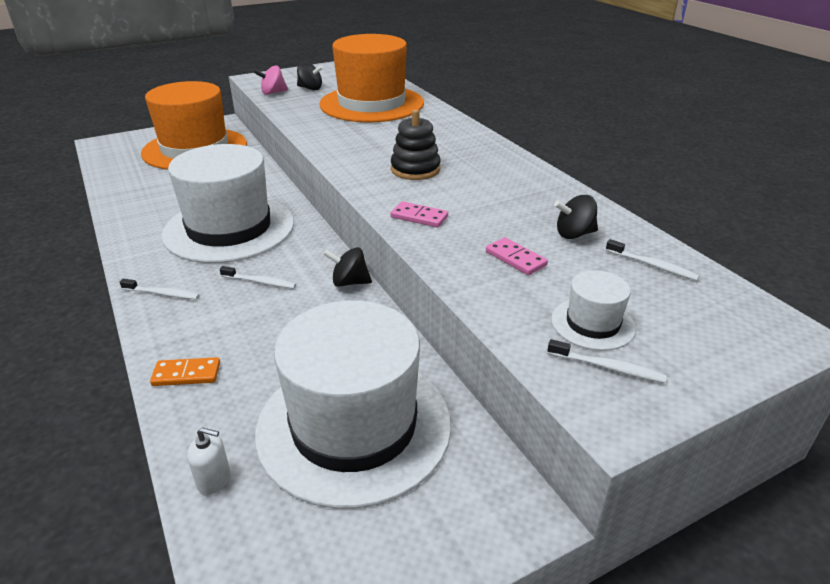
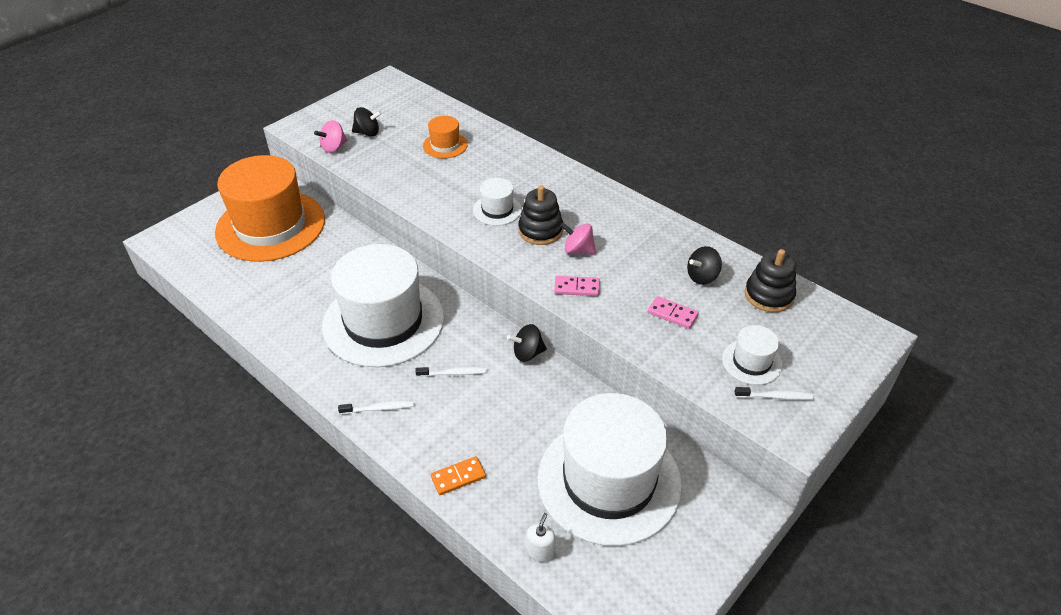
camera: 20 degrees left, 10 degrees up
white soap dispenser [187,427,230,495] -> white soap dispenser turned 60 degrees counterclockwise [526,513,555,562]
orange hat [319,34,424,122] -> orange hat [423,116,468,158], size x0.43
white toothbrush [606,239,700,281] -> black stacking toy [745,249,796,312]
none -> white hat [473,178,522,226]
none -> pink spinning top [560,222,596,255]

